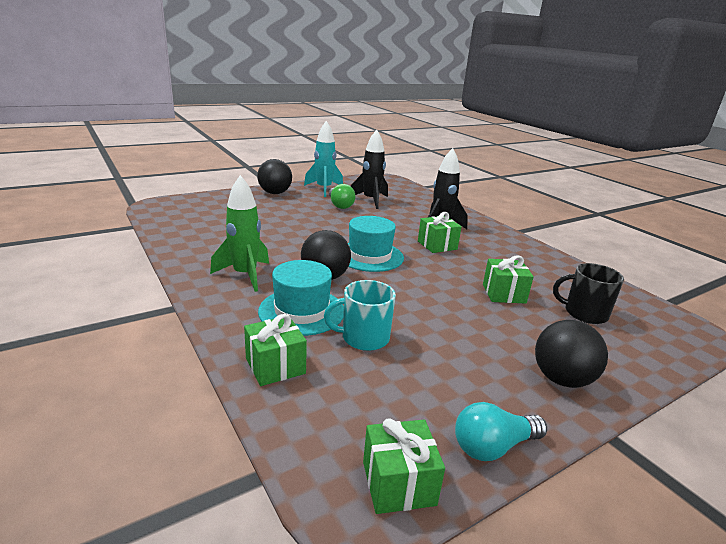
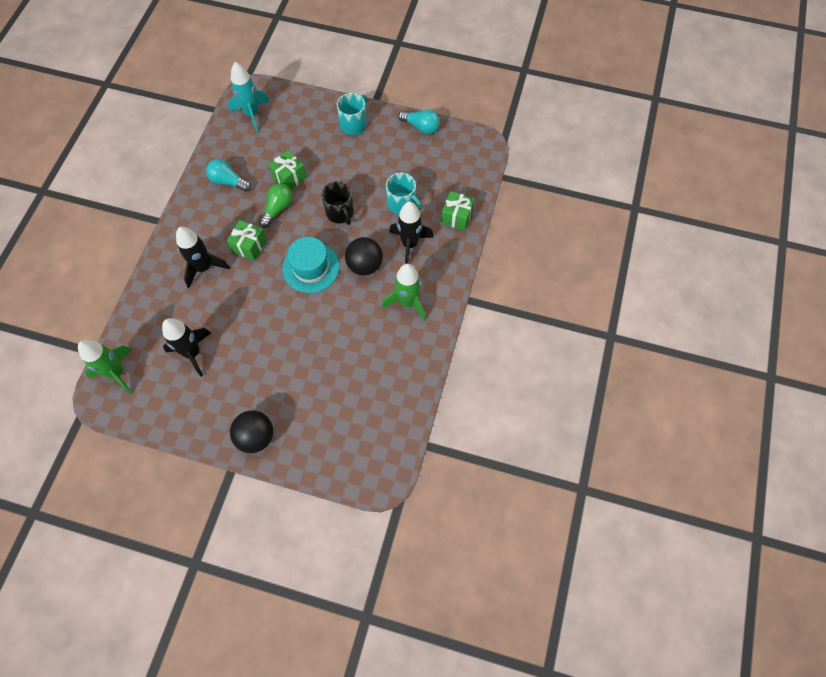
camera: 130 degrees left, 40 degrees up
turquoise hat [258,260,344,336] -> black rocket [390,201,434,264]
turquoise rocket [304,121,343,197] -> turquoise rocket moved to [228,62,270,132]
green light bulb [329,184,355,209] -> green light bulb moved to [259,184,293,228]
green gift [363,418,445,514] -> none
black ball [535,320,608,388] -> turquoise mug [337,93,367,135]
black mug [553,263,624,324] -> black mug moved to [321,181,354,225]
none -> green rocket [78,340,132,394]
none -> turquoise light bulb [206,159,251,192]

